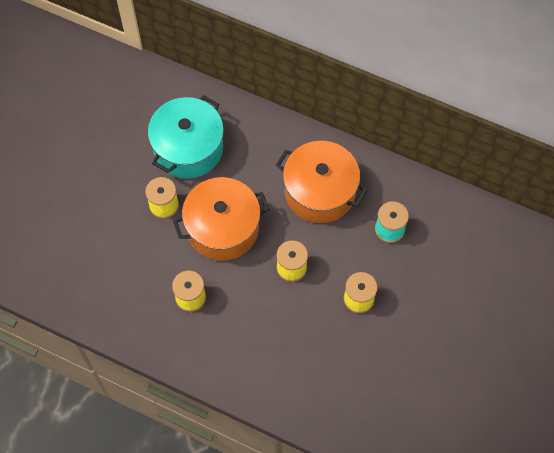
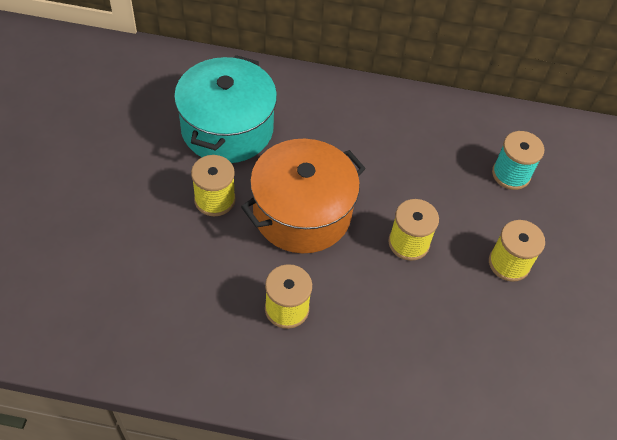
camera: 20 degrees left, 10 degrees down
orange pot [276,141,367,223] -> none

